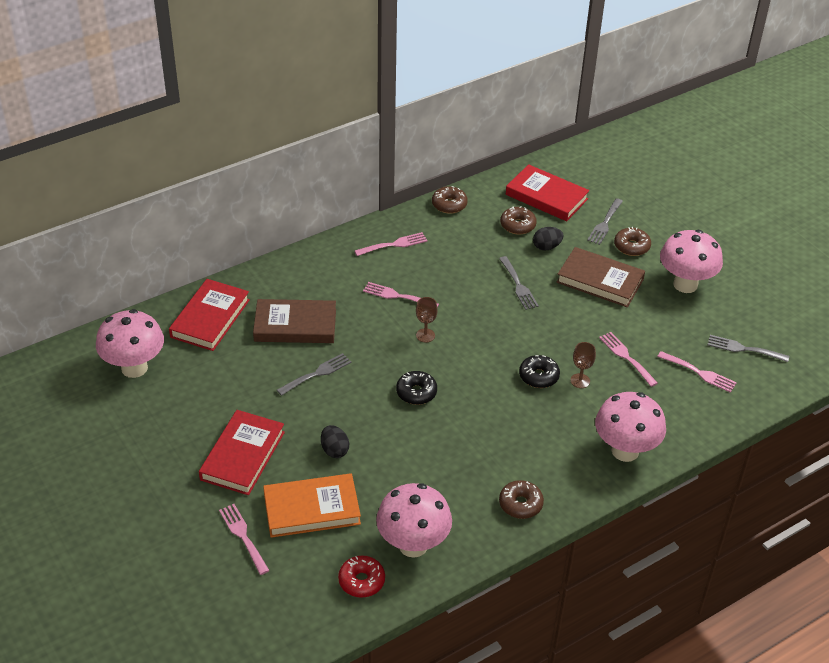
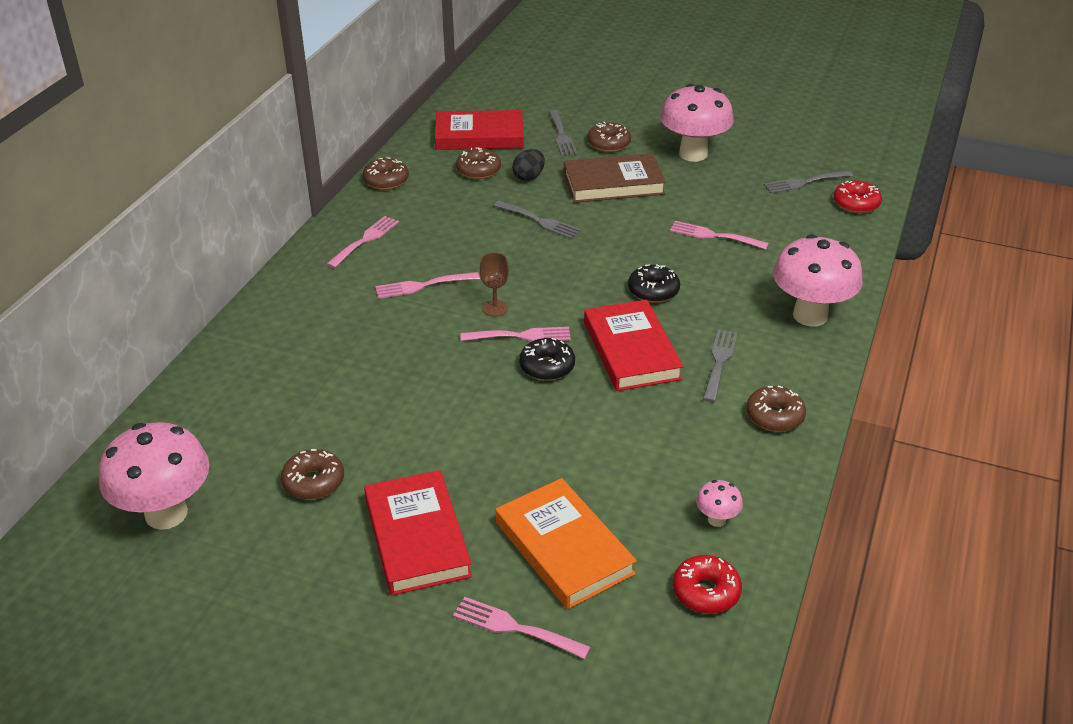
camera: 35 degrees left, 5 degrees down
red book [169,279,250,351] -> red book moved to [584,299,684,391]
brown book [253,299,336,343] -> none
orange book [263,473,361,538] -> orange book turned 75 degrees counterclockwise [496,478,637,609]
grey fork [277,353,351,396] -> grey fork moved to [703,329,738,402]
black egg [321,425,349,458] -> none
pink mushroom [376,483,452,558] -> pink mushroom [696,480,743,527], size x0.44
brown goblet [571,342,596,388] -> none
pink fork [657,351,737,393] -> pink fork moved to [460,327,571,342]
none -> brown donut [281,449,344,500]
none -> red donut [834,180,882,214]

